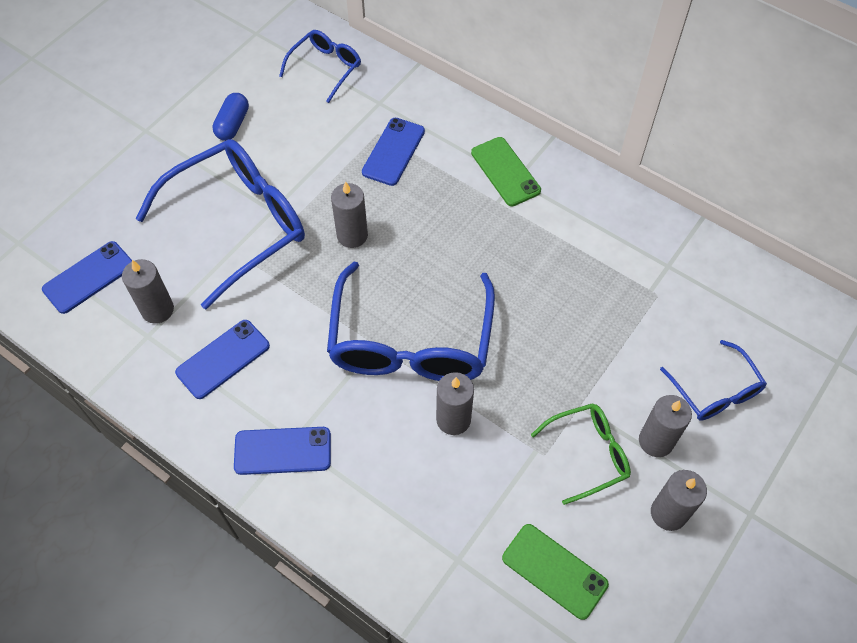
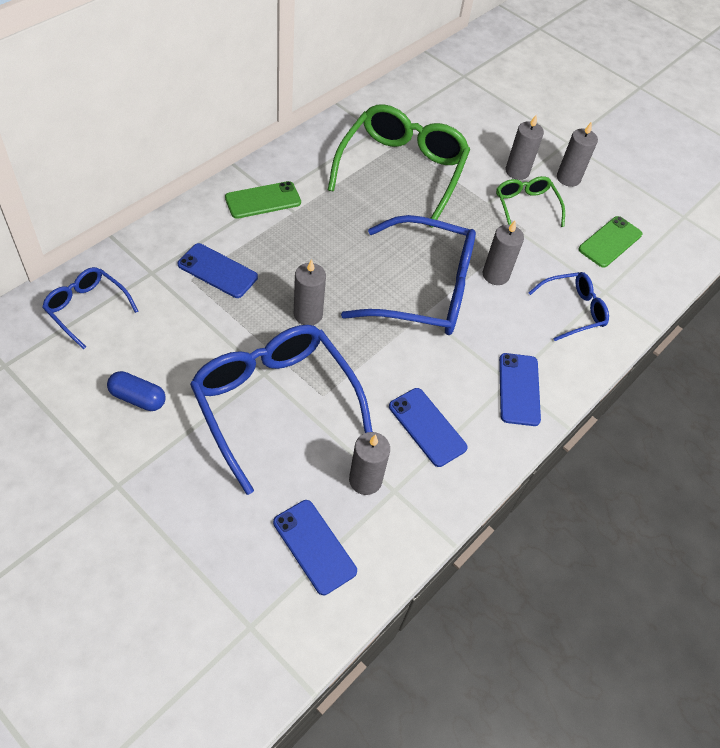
camera: 90 degrees left, 5 degrees down
blue glasses [660,340,767,421] -> blue glasses moved to [528,272,609,341]
none -> green glasses [328,104,470,228]

